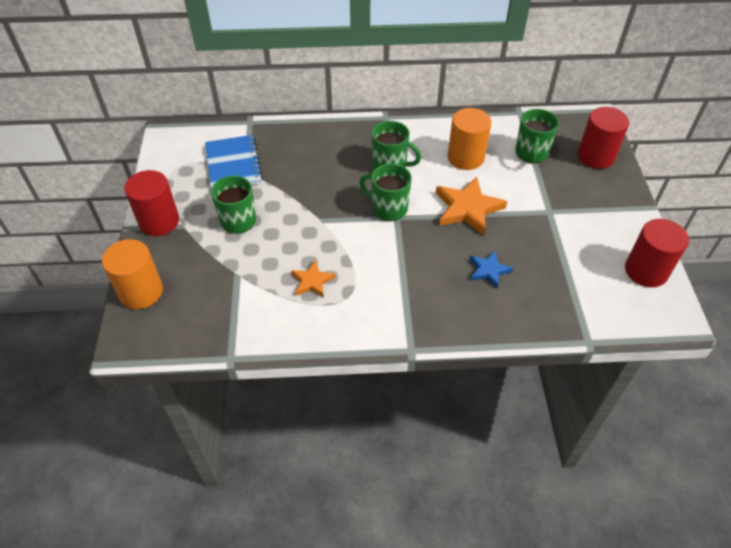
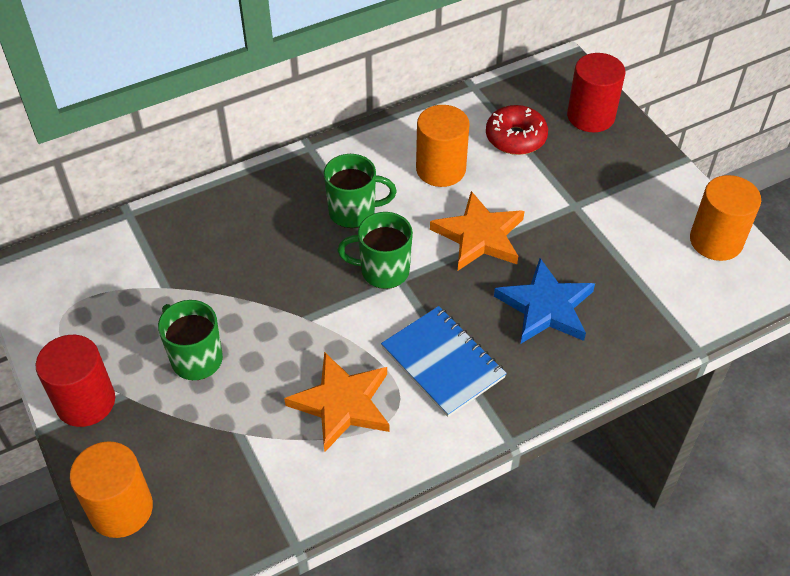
camera: 25 degrees left, 0 degrees up
blue notebook [205,135,263,188] -> blue notebook moved to [381,306,507,417]
orange star [291,260,335,298] -> orange star [284,352,389,452], size x1.76
blue star [470,250,513,288] -> blue star [494,258,595,343], size x1.76
green mug [515,109,559,164] -> red donut [486,105,548,155]
red cylinder [625,219,689,287] -> orange cylinder [690,175,761,261]

